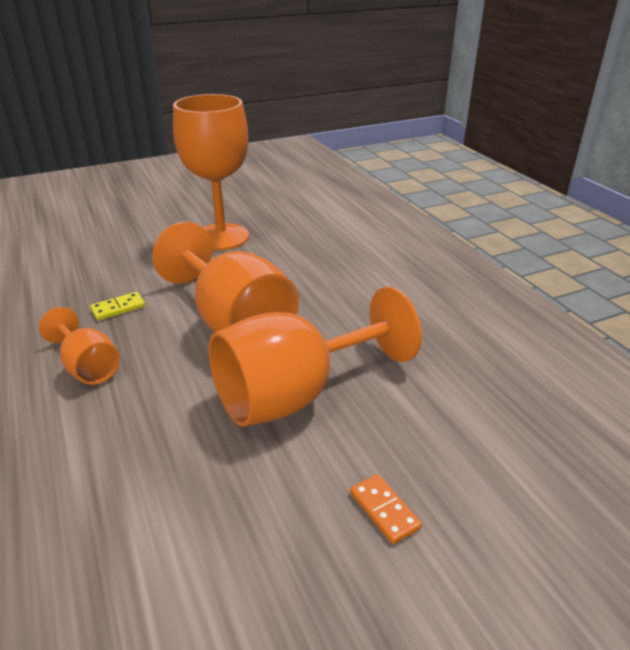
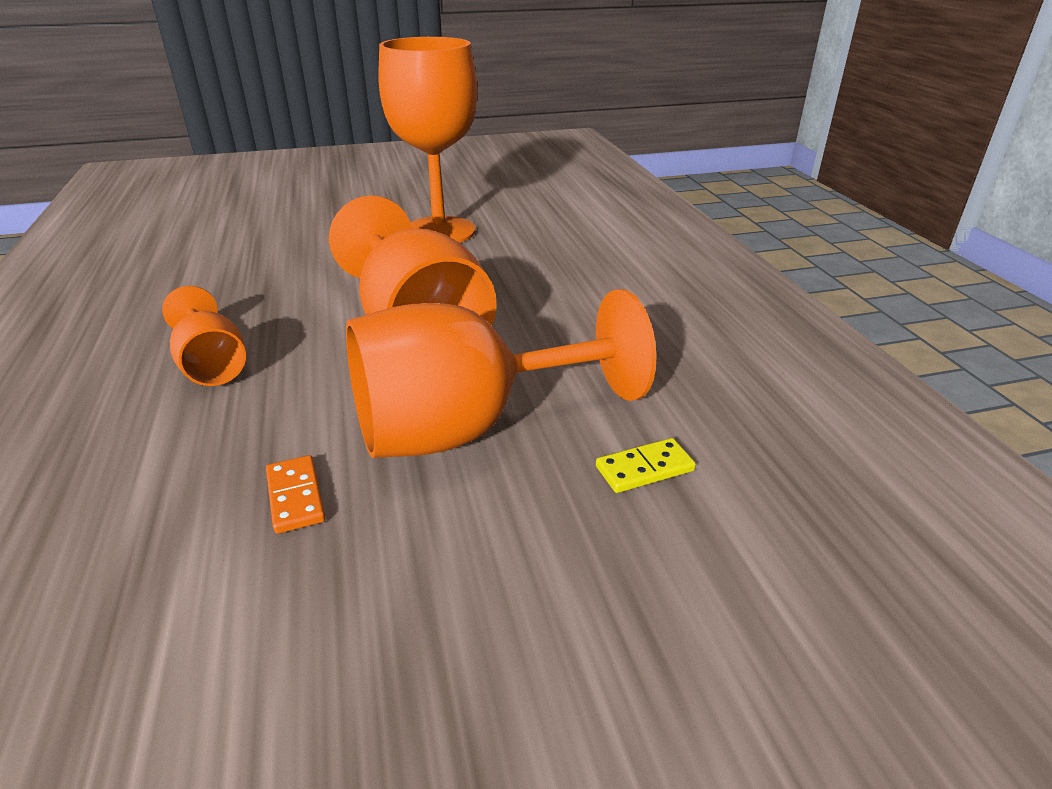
camera: 10 degrees right, 0 degrees up
yellow domino [90,292,145,320] -> yellow domino moved to [596,438,696,493]
orange domino [350,474,422,544] -> orange domino moved to [266,455,325,534]

